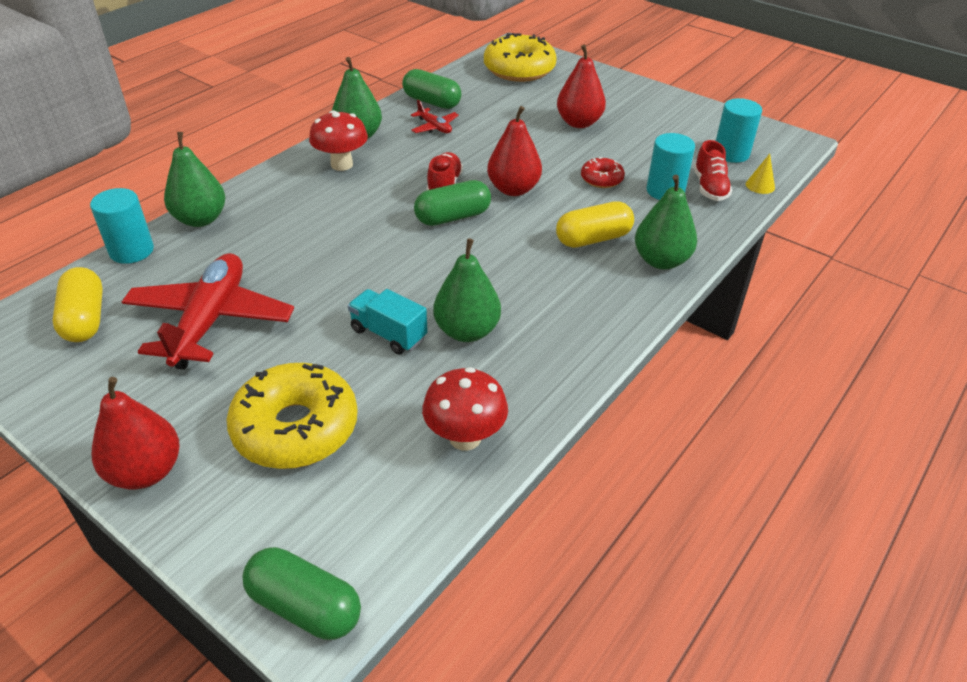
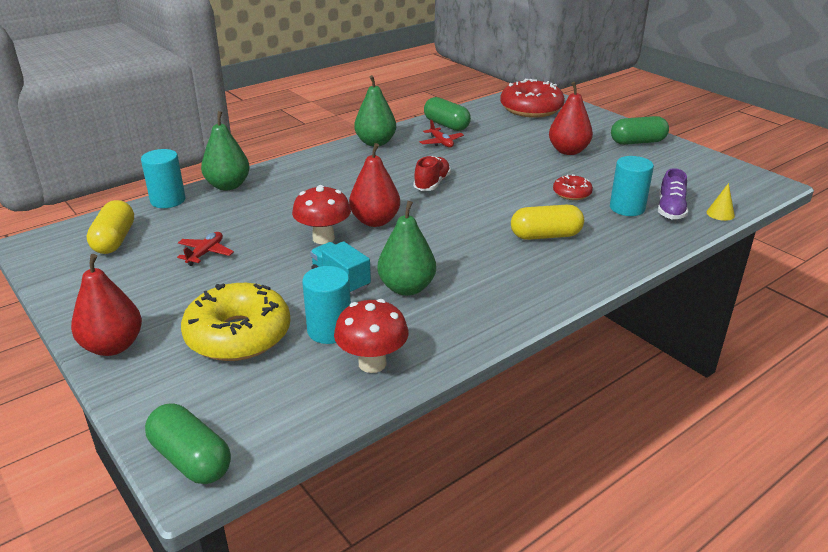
camera: 15 degrees right, 10 degrees down
red plane [122,253,294,370] -> red plane [177,232,234,266], size x0.44
red mushroom [309,110,368,171] -> red mushroom moved to [292,185,351,244]
green capsule [414,180,491,226] -> green capsule moved to [611,116,669,145]
yellow donut [484,33,557,82] -> red donut [500,79,565,118]
red pear [487,106,542,196] -> red pear moved to [349,143,400,227]
green pear [635,175,697,269] -> none
red shoe [694,140,732,201] -> purple shoe [658,168,688,220]
turquoise cylinder [716,98,762,163] -> turquoise cylinder moved to [302,266,351,344]

